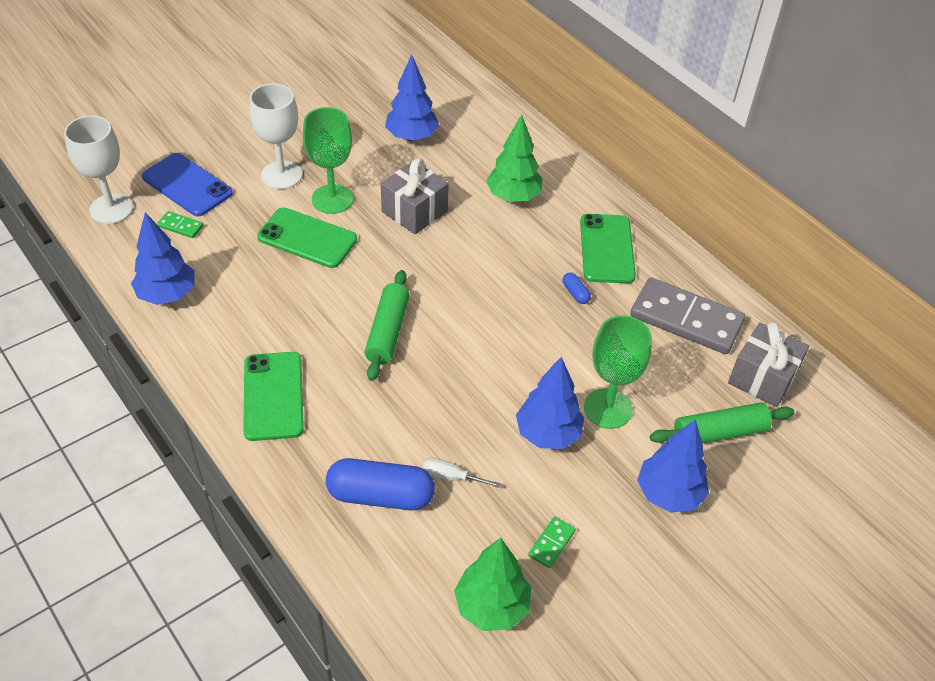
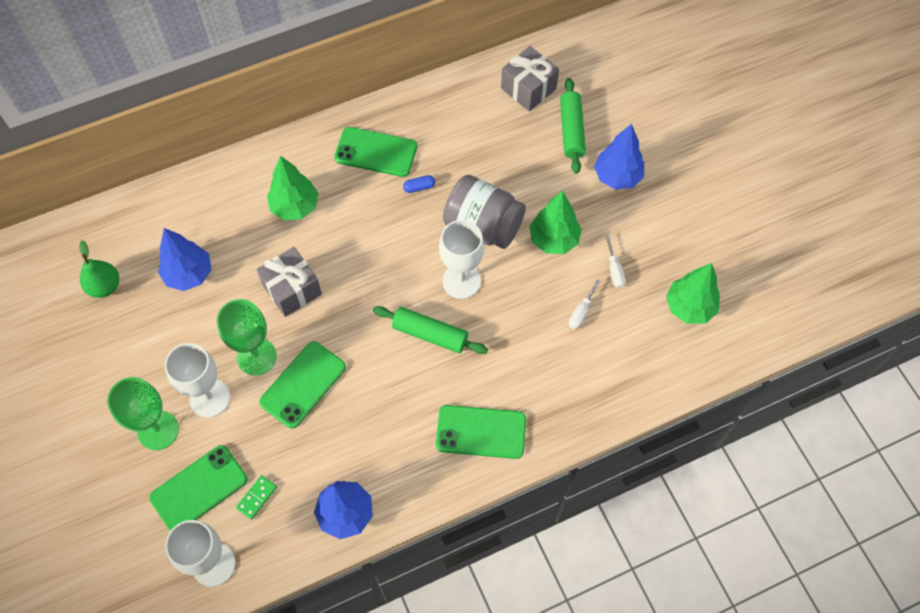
camera: 75 degrees left, 15 degrees up
blue phone [142,153,233,217] -> green phone [149,445,247,531]
blue capsule [326,458,435,510] -> none
blue tree [516,357,584,449] -> green tree [529,191,582,254]
green domino [528,517,576,568] -> none
green goblet [584,315,652,429] -> green goblet moved to [107,377,179,450]
grey domino [630,277,745,354] -> none
none -> green pear [79,240,119,298]
none -> white goblet [439,220,484,299]
none -> grey jar [443,175,526,249]
none -> white screwdriver [605,235,625,288]

